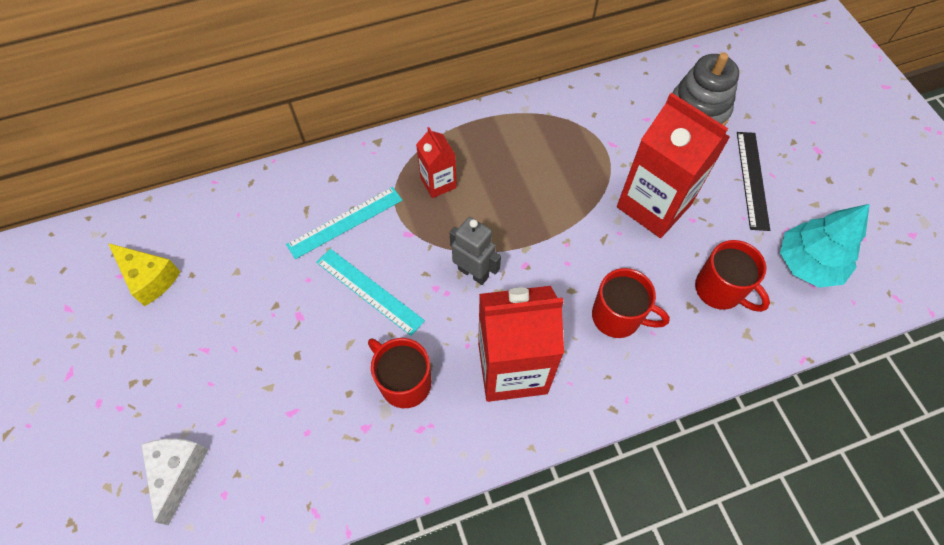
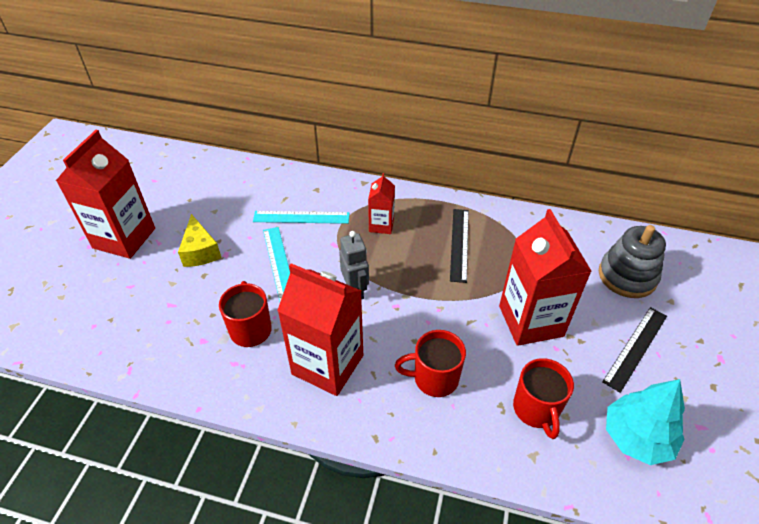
camera: 35 degrees right, 15 degrees down
yellow cheese [108,243,181,306] -> yellow cheese moved to [178,214,221,267]
white cheese [141,439,209,525] -> none
red mug [592,268,670,338] -> red mug turned 120 degrees clockwise [395,330,466,397]
none -> red carton [56,130,155,259]
none -> black ruler [450,209,469,283]

